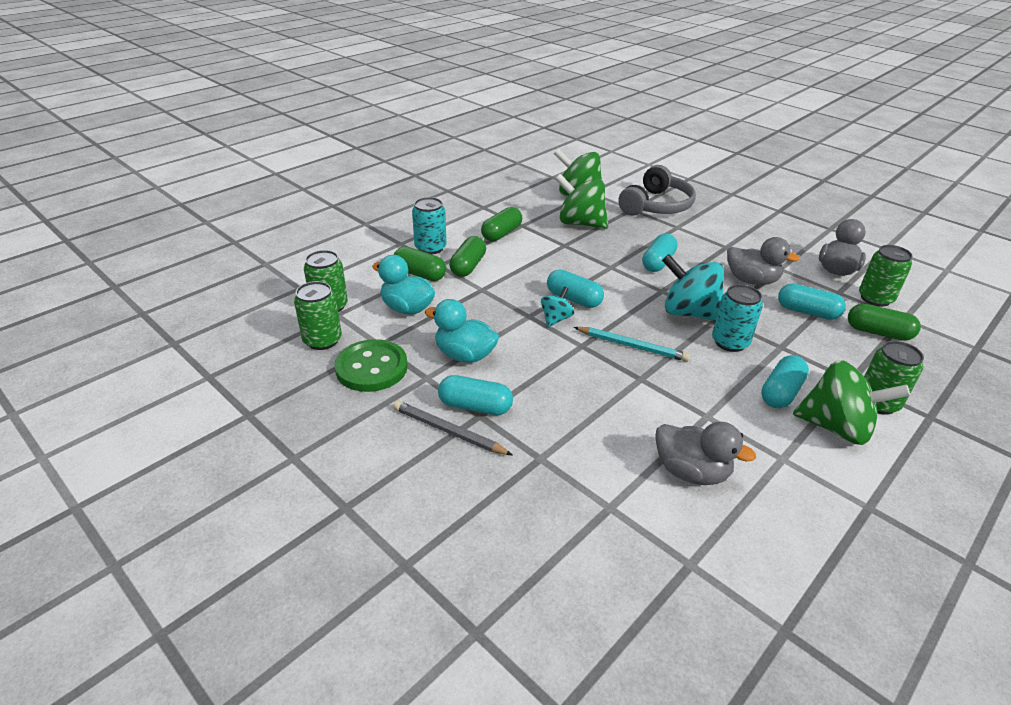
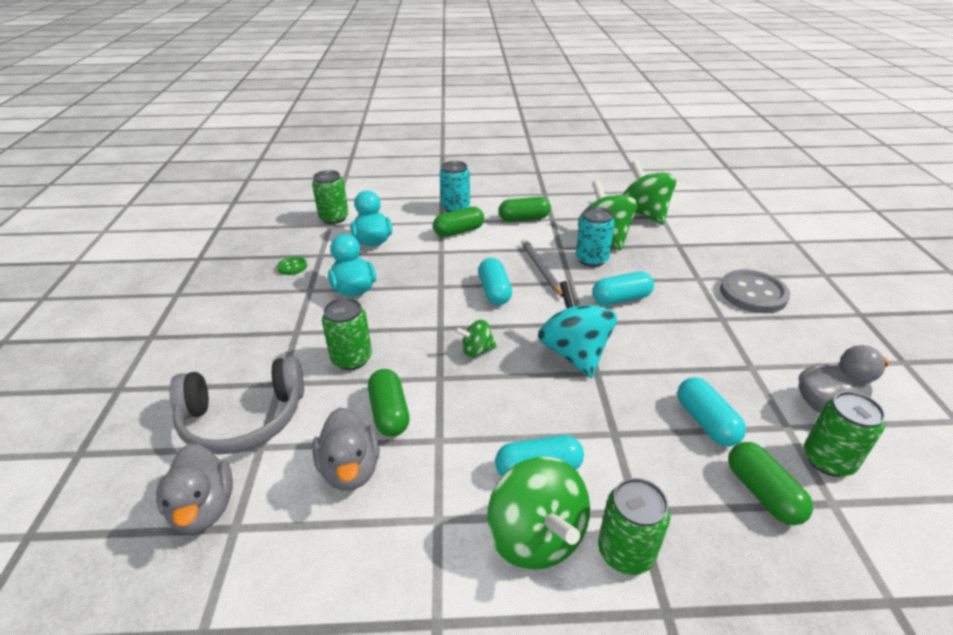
camera: 45 degrees right, 0 degrees up
green can [294,281,342,350] -> green can moved to [322,298,372,370]
green button [335,339,408,392] -> green button [277,256,307,275], size x0.48
grey pencil [393,401,512,455] -> grey pencil moved to [521,239,564,298]
green capsule [394,247,446,281] -> green capsule moved to [368,369,409,437]
turquoise capsule [438,375,513,415] -> none
turquoise spinning top [541,287,574,327] -> none
turquoise pencil [574,327,690,362] -> green spinning top [455,320,497,357]
grey headphones [618,165,696,216] -> grey headphones moved to [170,356,304,455]
turquoise can [712,284,763,352] -> turquoise can moved to [576,207,615,267]
grey duck [727,237,800,285] -> grey duck moved to [156,443,233,534]
none -> grey button [720,270,790,313]

